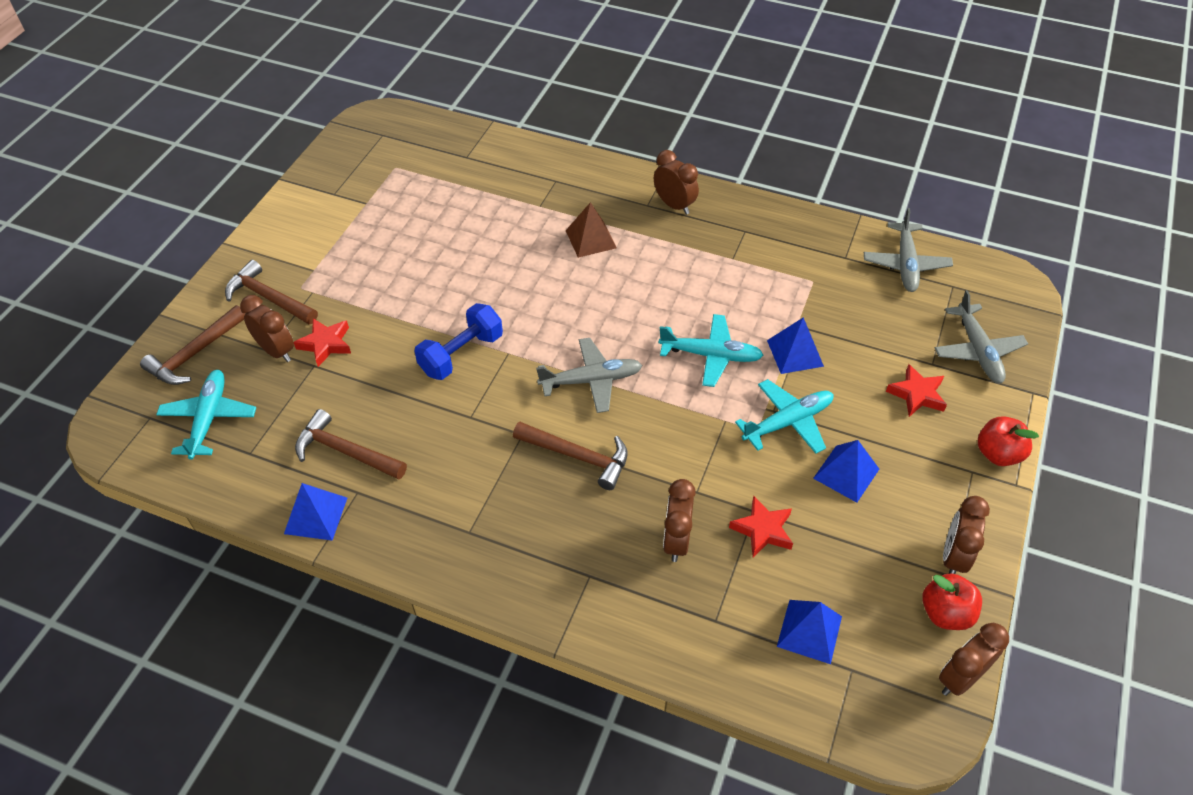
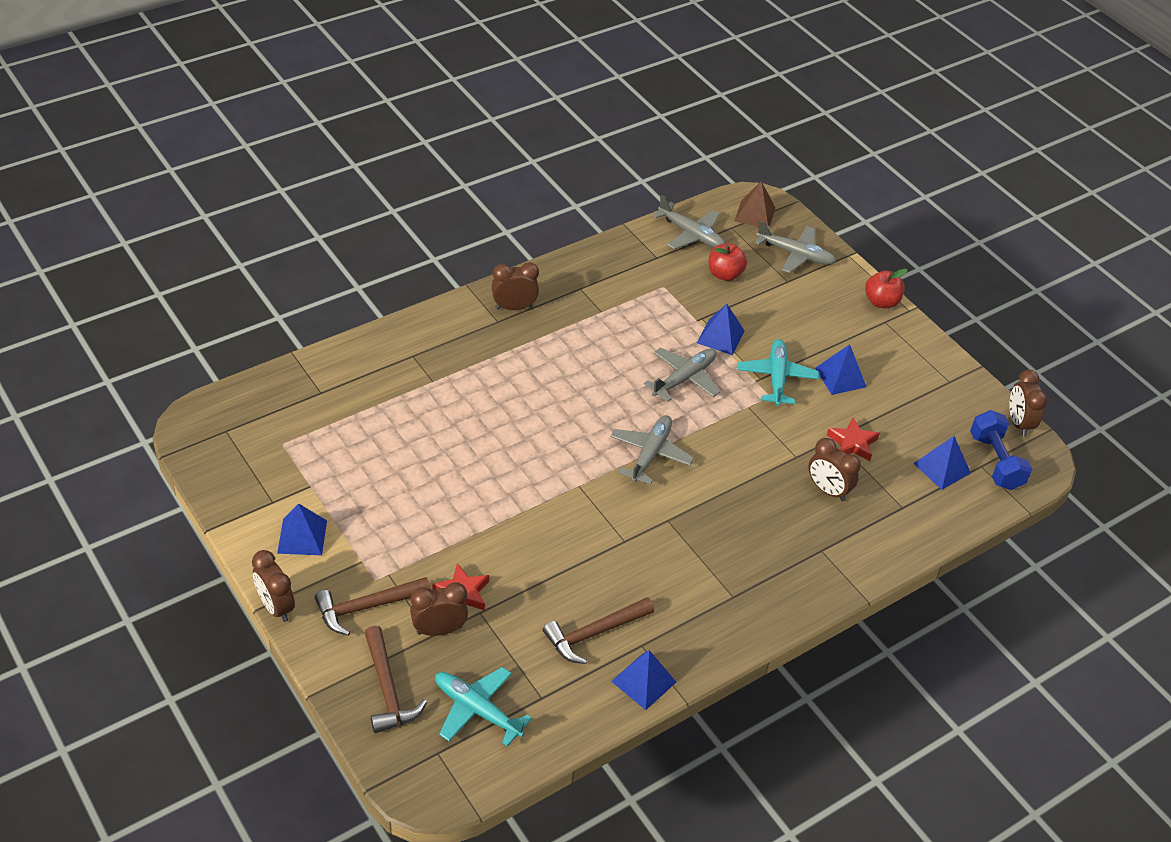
camera: 60 degrees left, 5 degrees down
blue dumbbell [414,303,503,380] -> blue dumbbell moved to [970,410,1032,490]
brown hammer [513,422,627,490] -> none
brown pyramid [566,202,617,258] -> brown pyramid moved to [734,181,775,227]
turquoise plane [659,314,763,387] -> grey plane [644,347,720,402]
red star [886,364,947,417] -> none
red apple [922,573,982,630] -> red apple moved to [709,243,747,281]
brown clock [943,496,990,574] -> brown clock moved to [252,550,295,622]
none -> blue pyramid [277,503,327,555]

